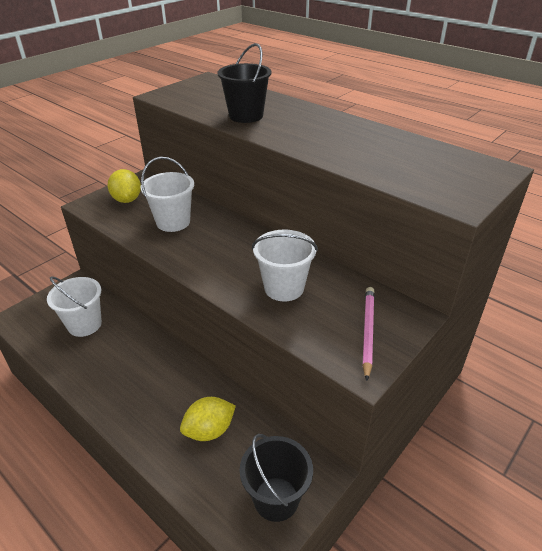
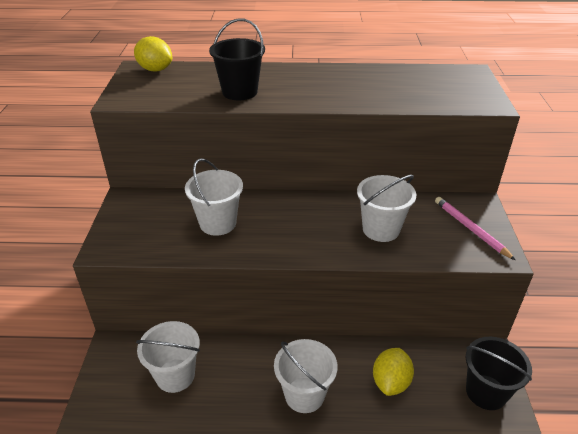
camera: 40 degrees left, 0 degrees up
yellow lemon [107,169,141,203] -> yellow lemon moved to [134,36,172,71]
none -> white bucket [274,339,338,413]

